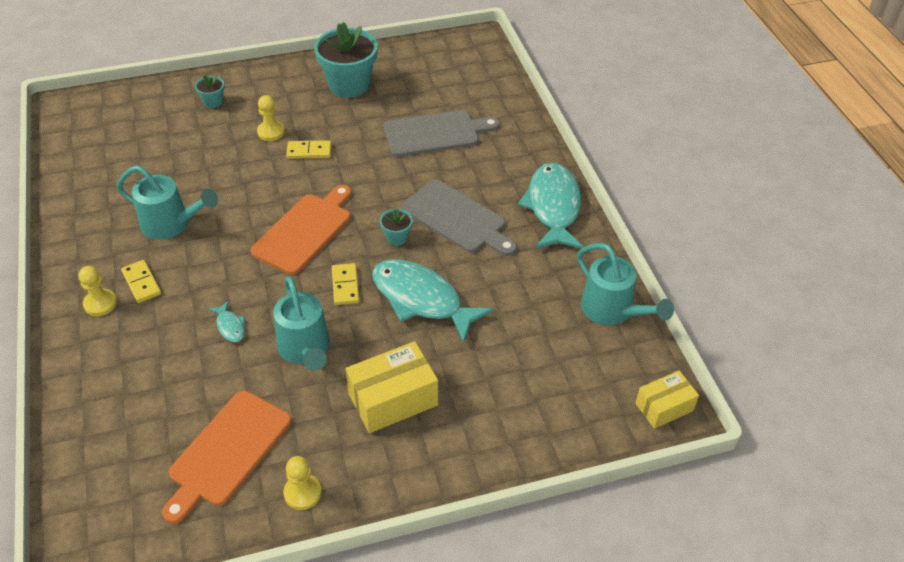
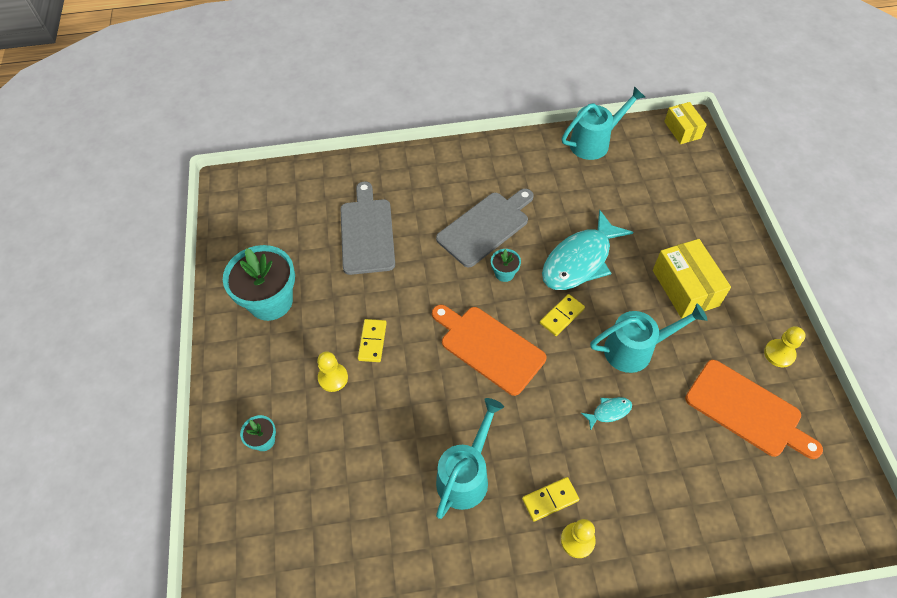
camera: 80 degrees left, 10 degrees up
yellow domino [332,263,359,305] -> yellow domino turned 45 degrees counterclockwise [540,294,585,336]
turquoise fish [518,163,583,249] -> none

